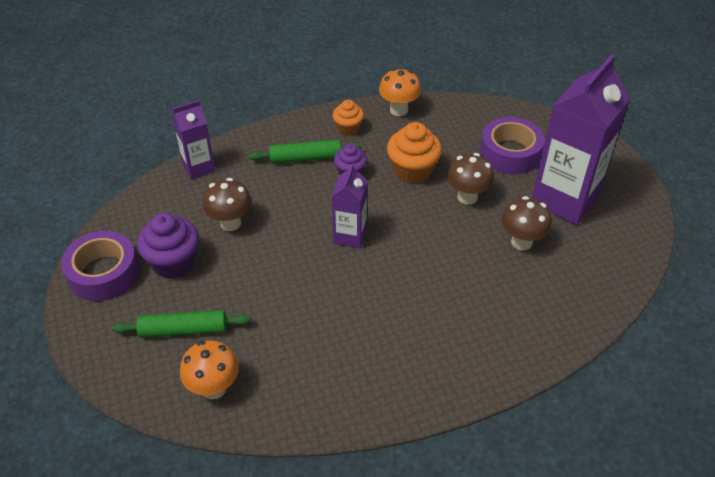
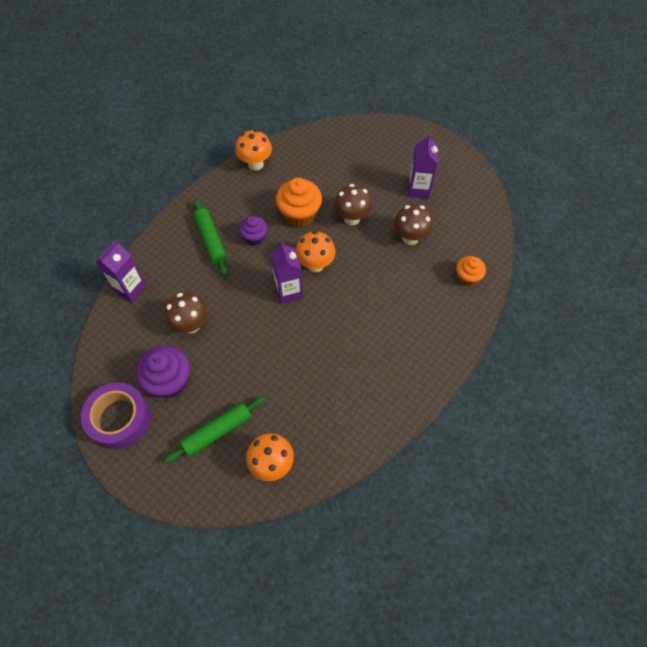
camera: 30 degrees left, 15 degrees up
green rolling pin [249,139,361,164] -> green rolling pin turned 75 degrees counterclockwise [193,199,228,276]
orange cupcake [333,100,364,136] -> orange cupcake moved to [456,256,486,286]
purple tape [480,117,545,174] -> none
purple carton [532,54,631,225] -> purple carton [408,134,438,199], size x0.52
none -> orange mushroom [295,231,336,272]

